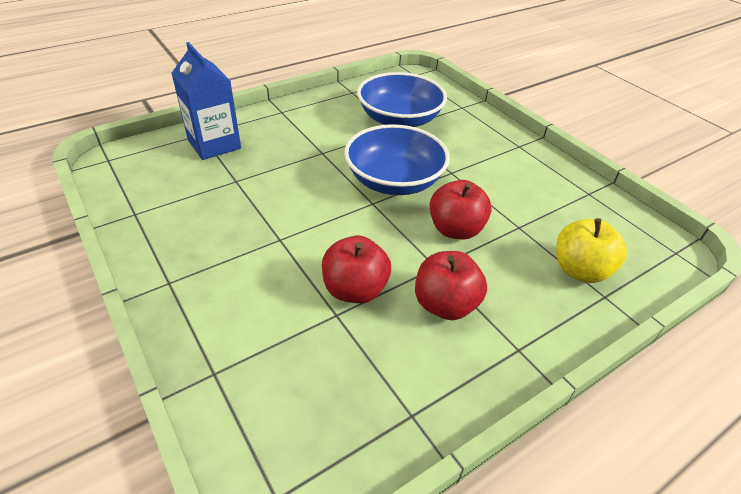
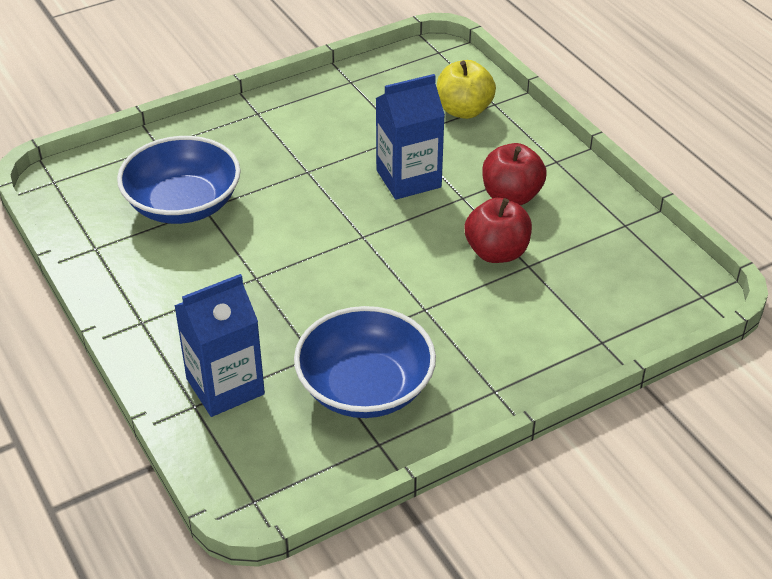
camera: 85 degrees left, 0 degrees up
blue bowl [344,124,450,195] -> blue bowl moved to [294,306,436,418]
red apple [430,180,492,240] -> blue carton [375,74,445,200]

